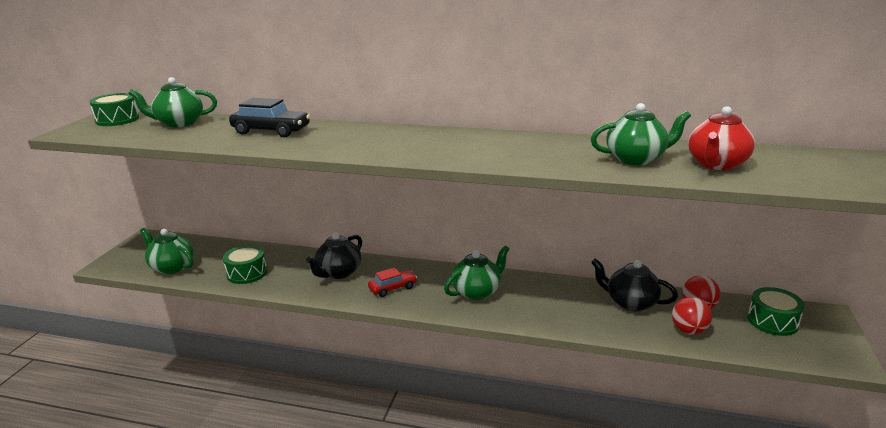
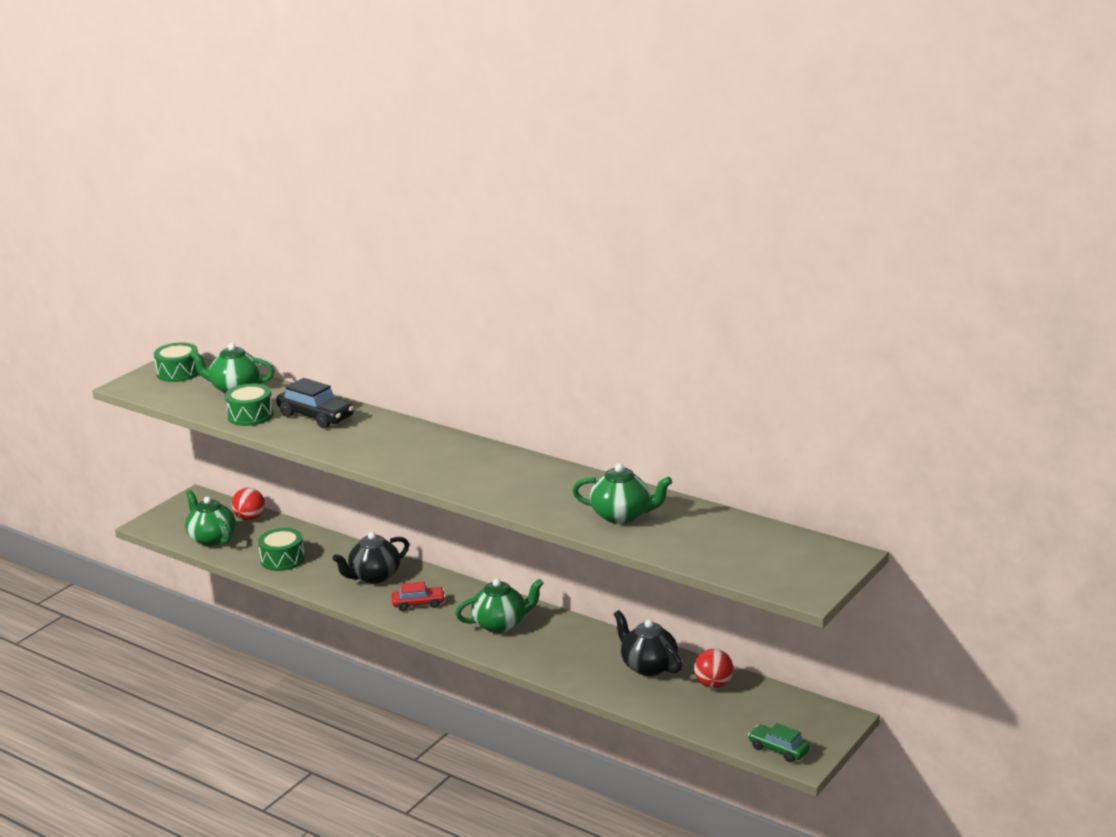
camera: 20 degrees right, 0 degrees up
red ball [672,297,712,335] -> red ball moved to [232,488,265,521]
red teapot [688,106,755,170] -> none
green drum [748,287,805,336] -> green drum moved to [225,384,274,426]
none -> green car [748,723,810,762]

